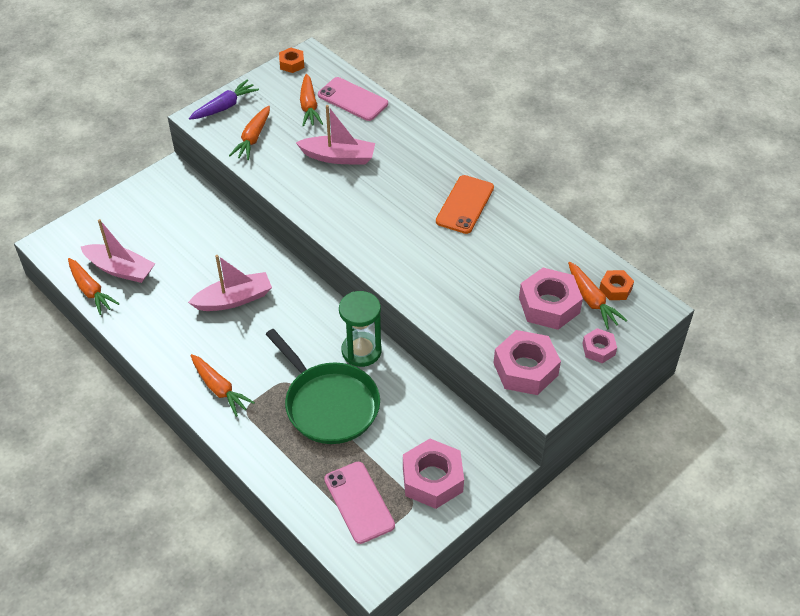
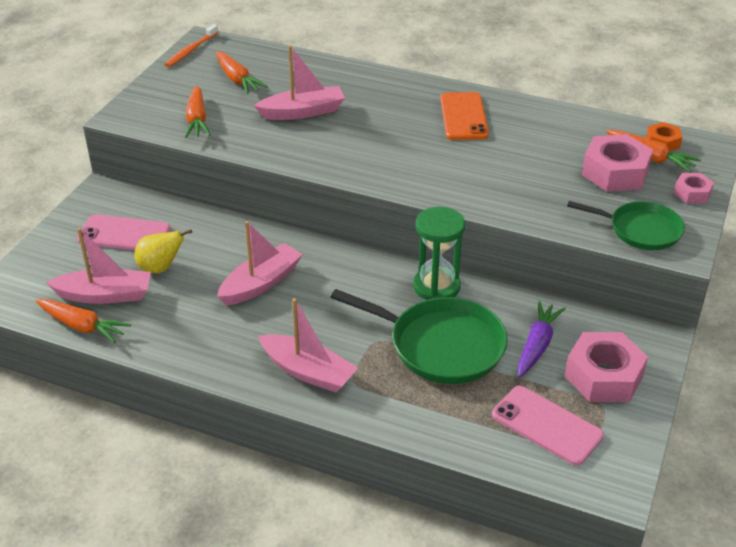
camera: 25 degrees left, 10 degrees down
purple carrot [189,80,259,119] -> purple carrot moved to [518,301,566,377]
orange carrot [190,354,255,417] -> pink boat [258,298,358,392]
orange nut [279,48,304,73] -> orange toothbrush [165,24,218,67]
pink phone [318,77,388,121] -> pink phone moved to [77,214,171,250]
pink nut [494,330,561,395] -> green pan [567,201,685,250]
none -> yellow pear [134,229,192,273]

